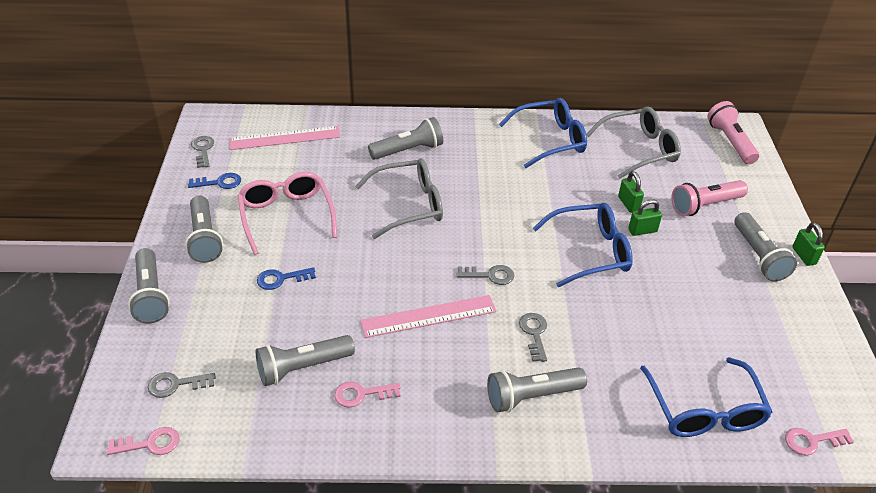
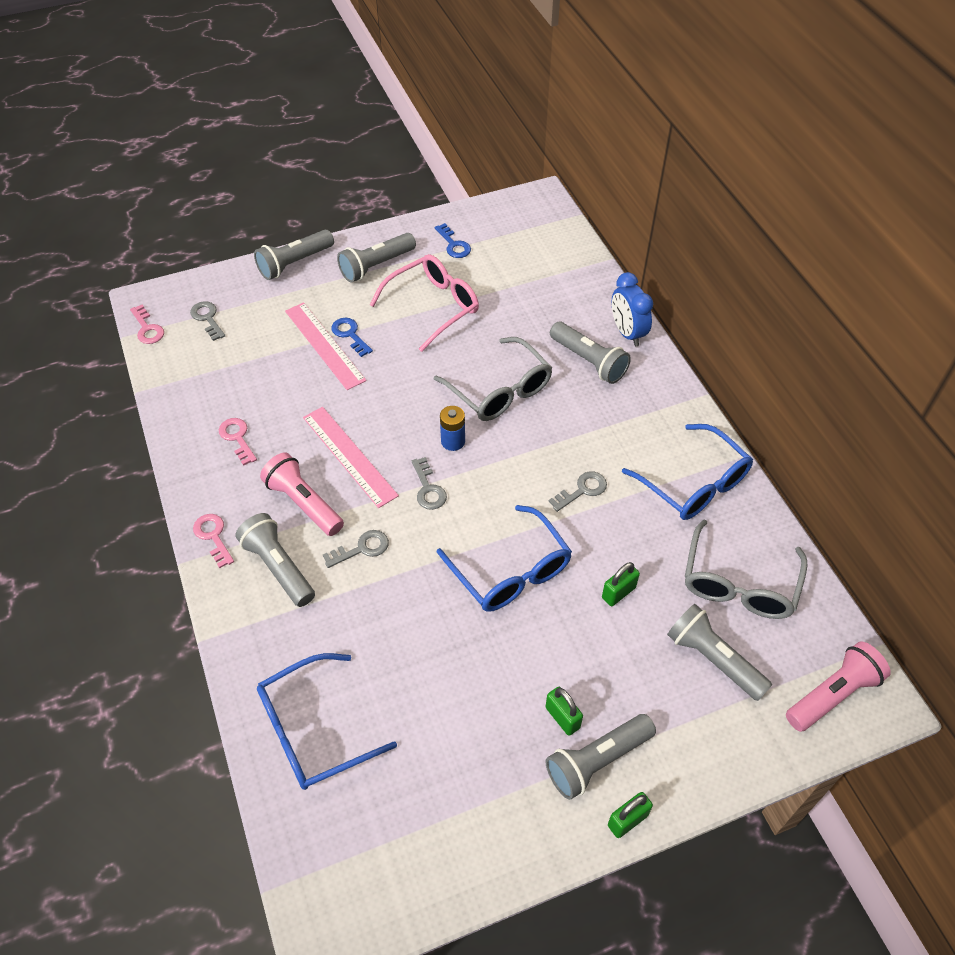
camera: 70 degrees right, 10 degrees up
grey key [191,136,214,168] -> grey key moved to [548,471,607,512]
pink ruler [229,126,340,150] -> pink ruler moved to [285,302,366,390]
grey flashlight [256,335,355,386] -> grey flashlight moved to [667,604,772,701]
grey glasses [586,106,681,179] -> grey glasses turned 60 degrees clockwise [685,519,808,619]
green padlock [628,199,662,236] -> green padlock moved to [545,687,583,736]
pink flashlight [671,180,748,216] -> pink flashlight moved to [260,453,344,536]
pink key [785,428,854,456] -> pink key moved to [193,514,234,568]
none -> blue battery [440,406,465,451]
none -> blue clock [612,272,653,346]

